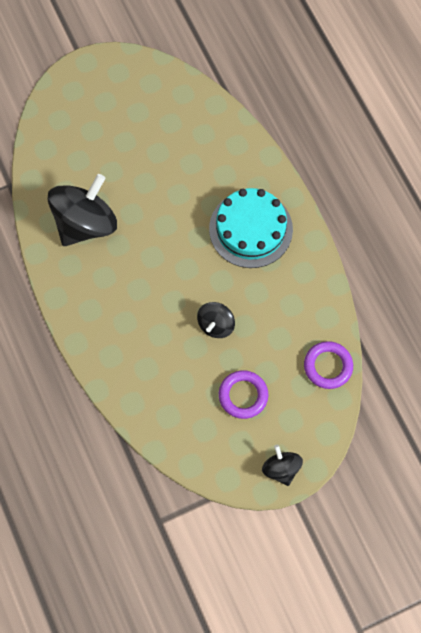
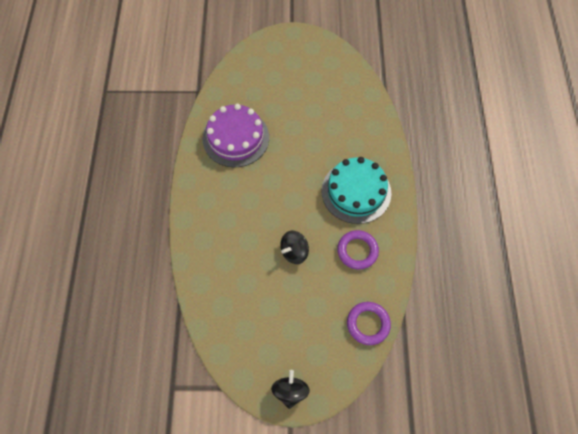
camera: 25 degrees right, 5 degrees down
black spinning top [47,174,117,246] -> purple cake [203,104,269,167]
purple ring [219,370,268,419] -> purple ring moved to [337,230,379,270]

